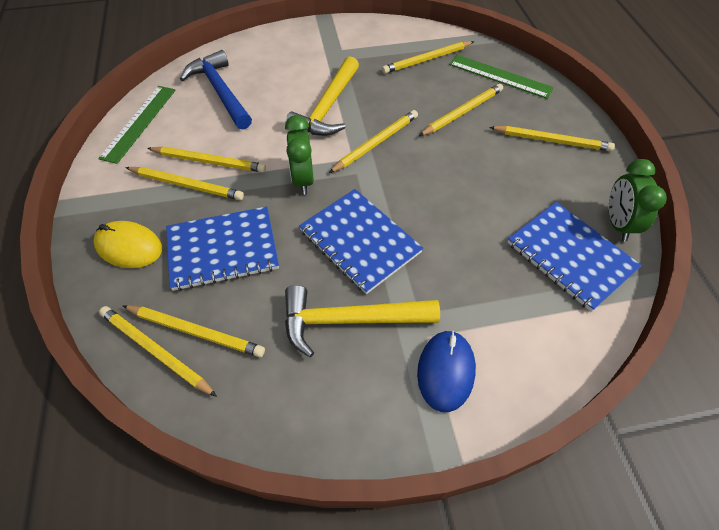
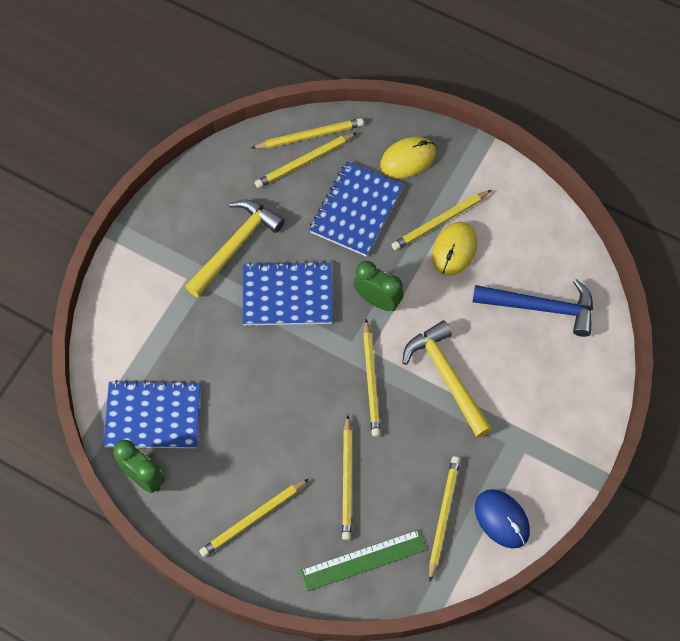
camera: 130 degrees right, 10 degrees up
green ruler [98,86,176,164] -> none
yellow pencil [147,147,266,173] -> yellow mouse [432,222,477,276]
blue mouse [417,330,476,412] -> blue mouse moved to [475,489,530,548]

